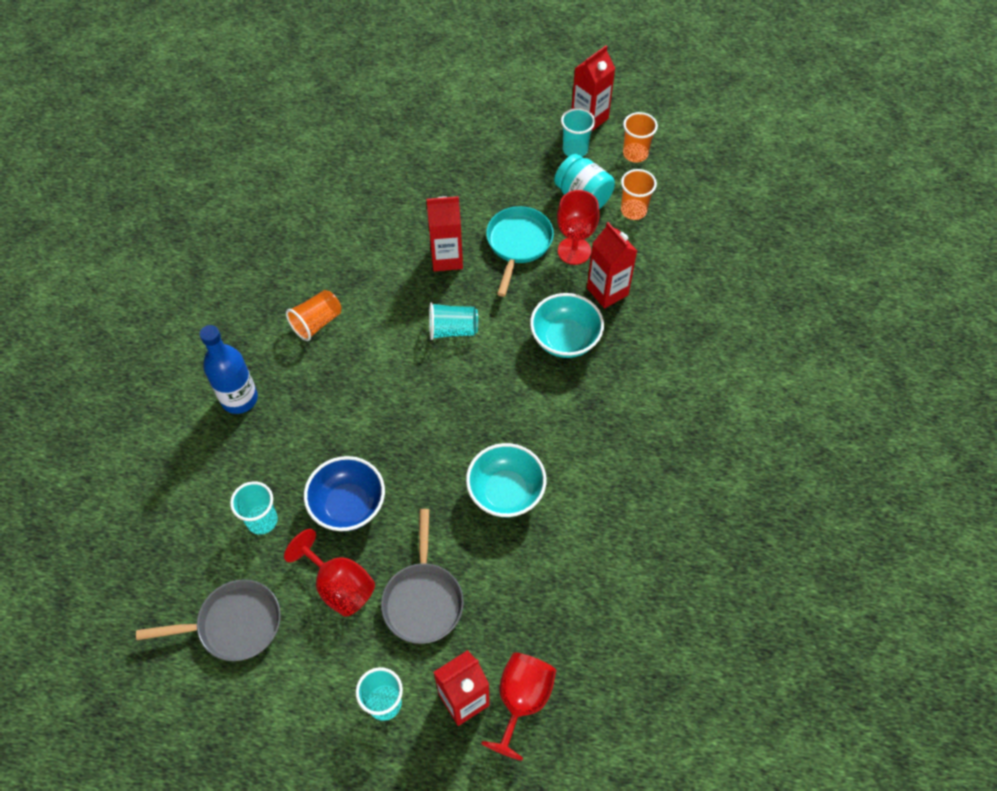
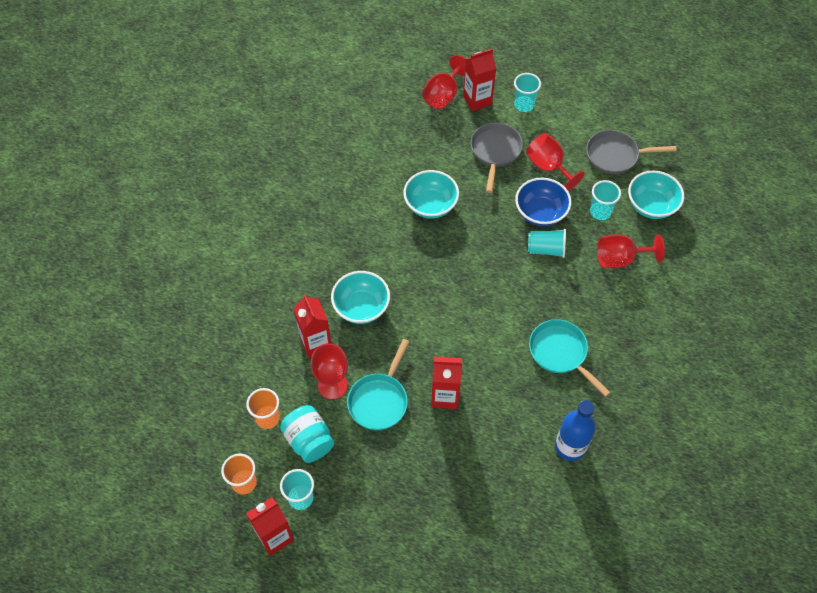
camera: 170 degrees left, 0 degrees up
blue bottle [199,325,258,414] -> blue bottle moved to [555,400,596,461]
orange cup [286,290,341,341] -> turquoise pan [529,319,611,397]
turquoise cup [429,302,478,340] -> turquoise cup moved to [528,229,566,258]
none -> red goblet [597,234,665,268]
none -> turquoise bowl [628,171,684,219]

